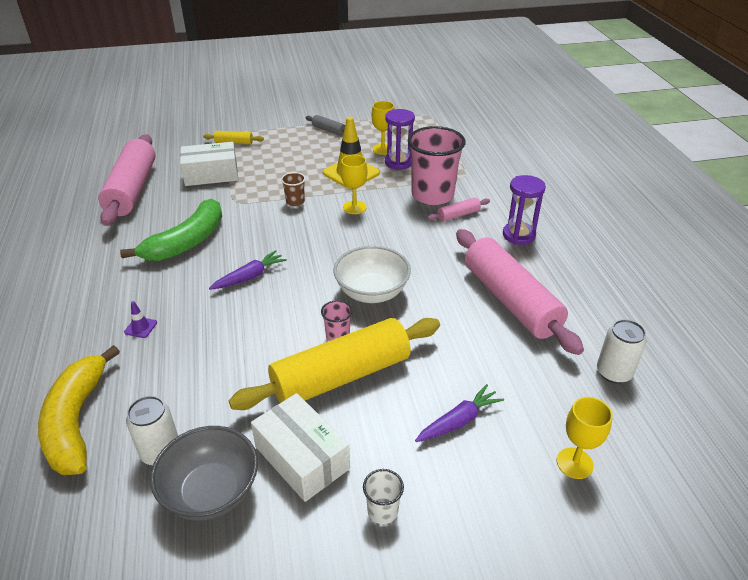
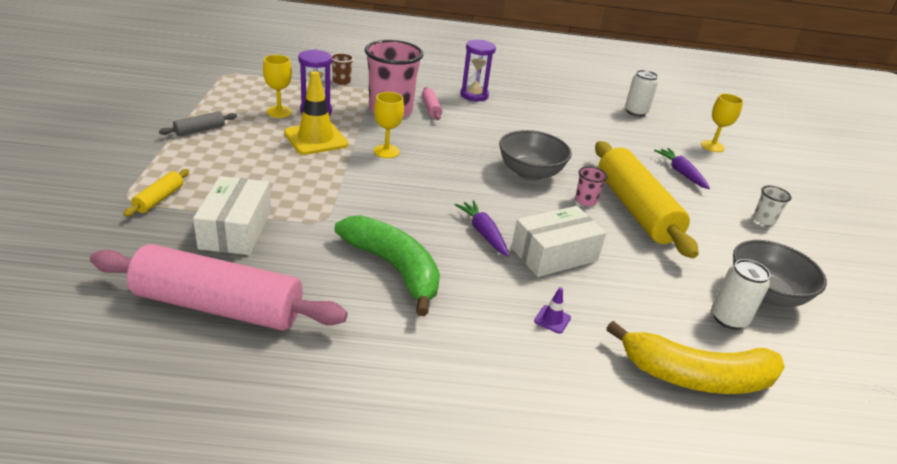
camera: 80 degrees left, 5 degrees down
white box [251,393,350,502] -> white box moved to [511,206,606,277]
brown cup [281,172,306,206] -> brown cup moved to [331,53,354,85]
white bowl [334,246,411,303] -> grey bowl [499,130,572,181]
pink rolling pin [456,229,584,355] -> none

